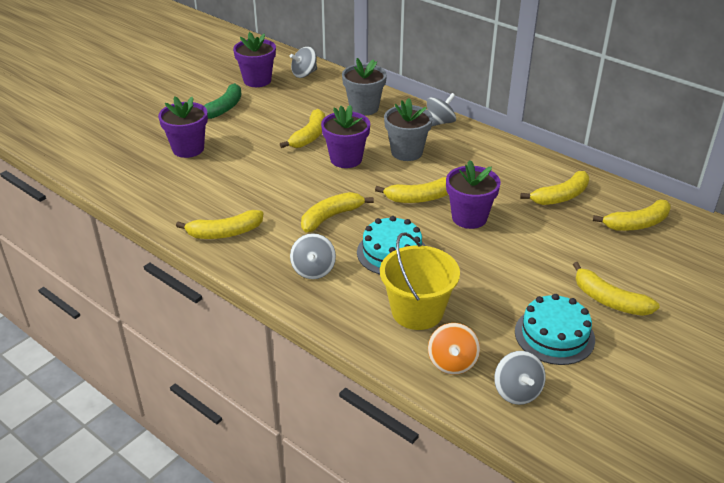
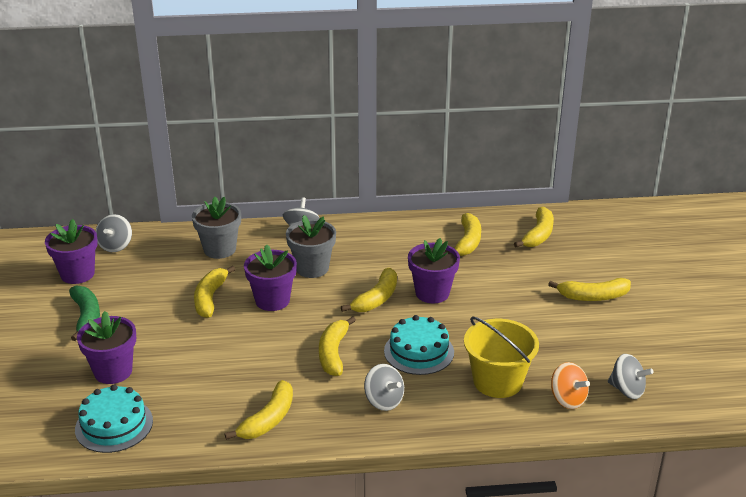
camera: 45 degrees left, 5 degrees down
yellow banana [280,109,325,148] -> yellow banana turned 150 degrees counterclockwise [194,266,236,318]
turquoise cake [515,294,595,365] -> turquoise cake moved to [75,385,153,453]

